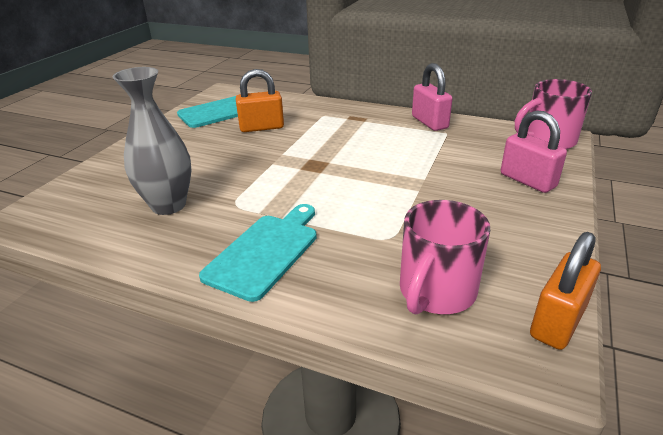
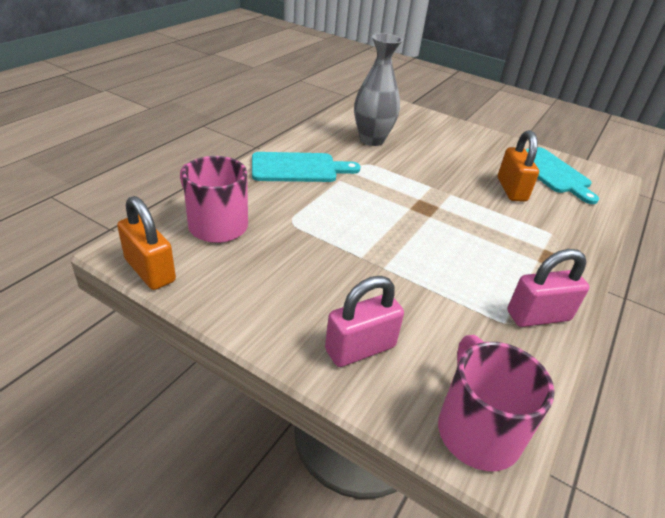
camera: 95 degrees right, 5 degrees up
turquoise cutting board [199,204,317,302] -> turquoise cutting board turned 45 degrees counterclockwise [252,152,360,182]

